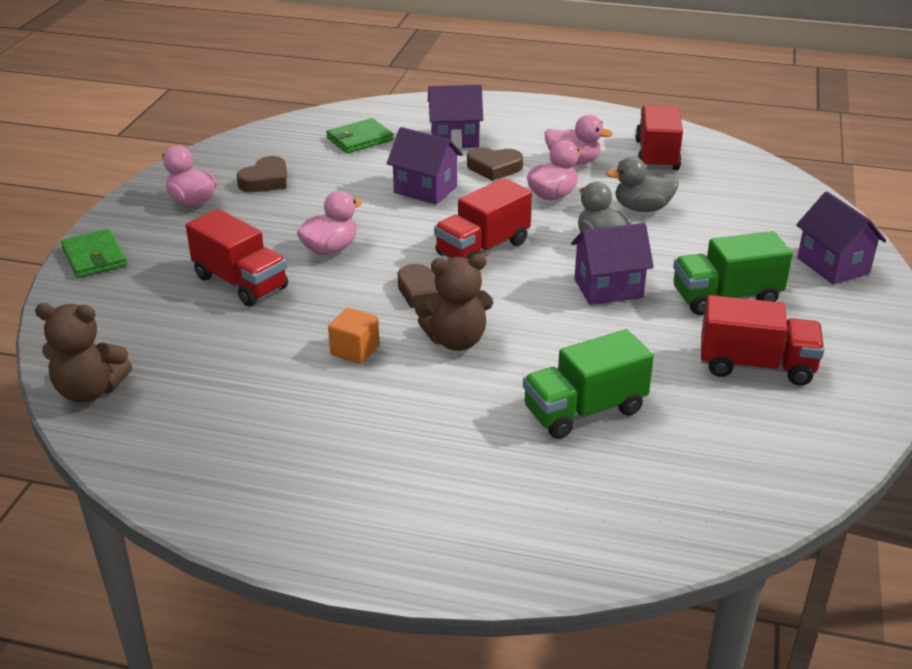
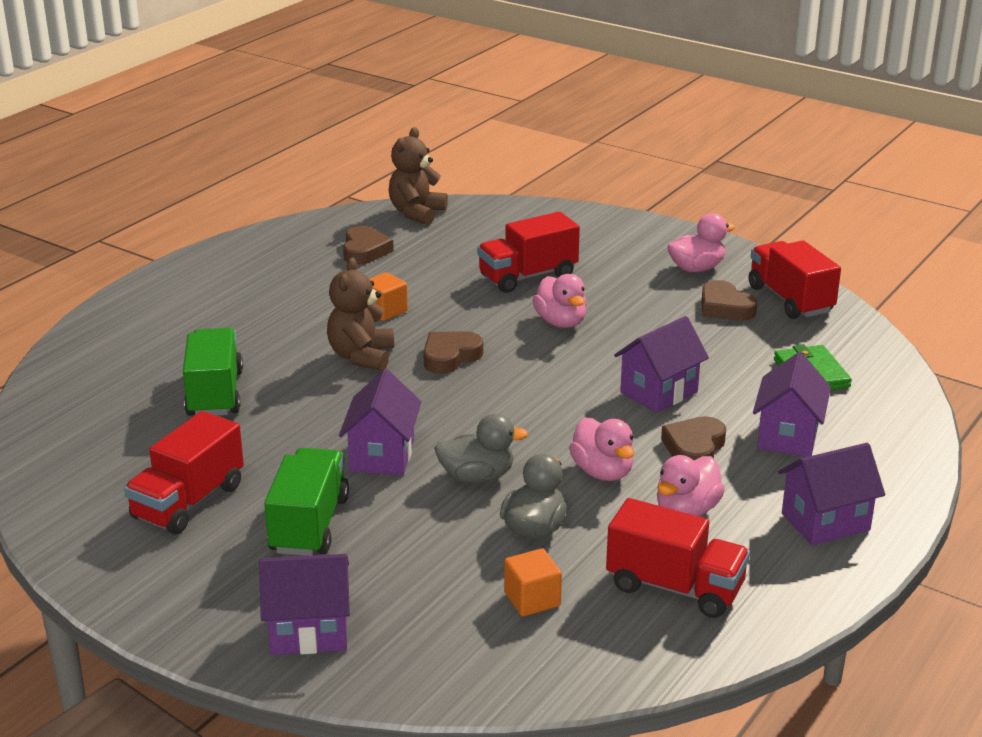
camera: 110 degrees right, 5 degrees down
green wallet [61,229,127,278] -> none
red truck [434,178,532,259] -> red truck moved to [749,240,841,319]
none -> brown heart [343,226,394,265]
none -> orange cube [504,548,562,616]
none -> purple house [778,443,885,546]

